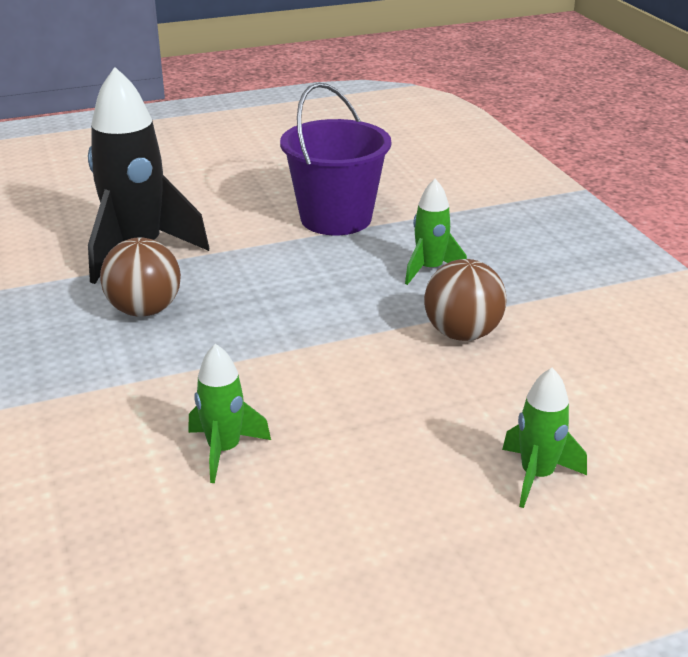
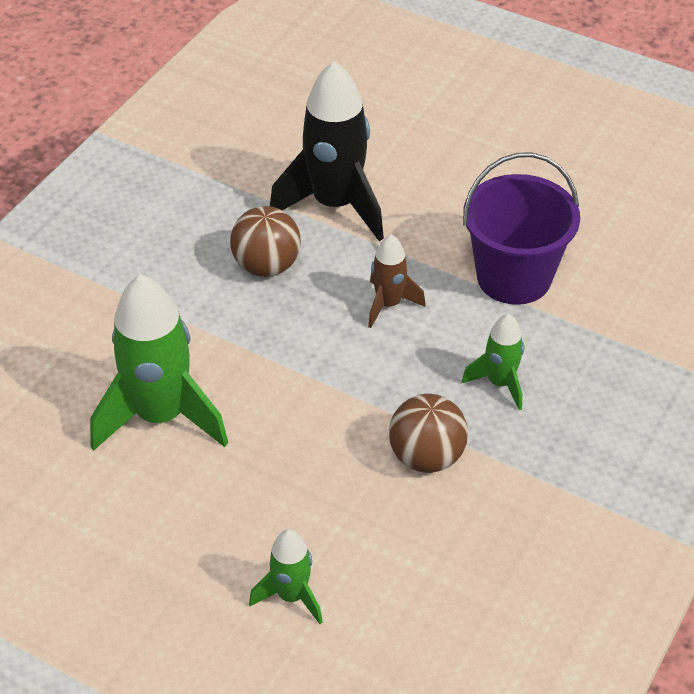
camera: 50 degrees right, 15 degrees up
green rocket [188,344,271,483] -> green rocket [90,274,228,451], size x1.95
none -> brown rocket [368,235,426,328]

